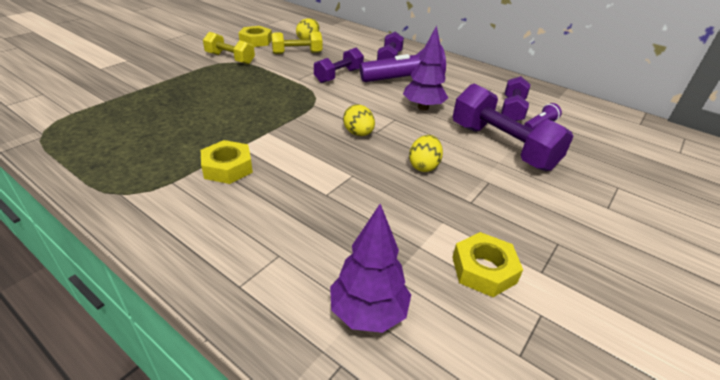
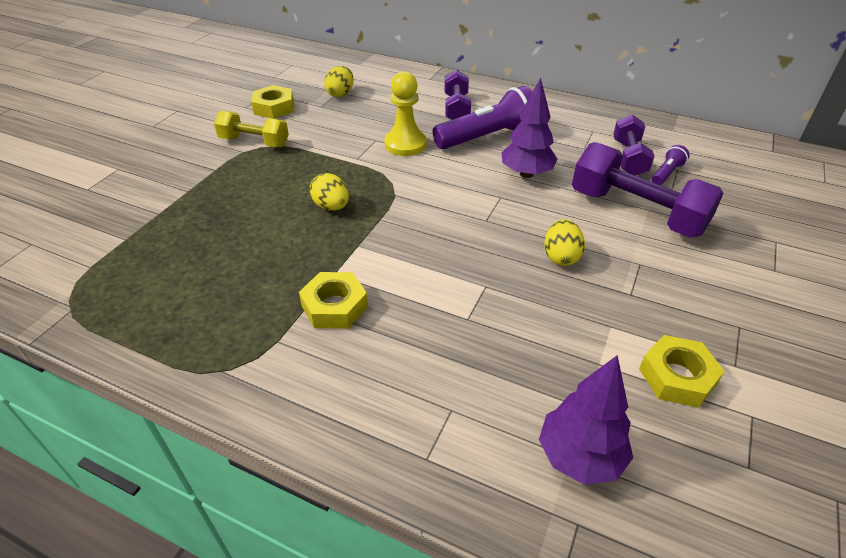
camera: 10 degrees left, 5 degrees up
yellow dumbbell [271,31,322,54] -> none
purple dumbbell [314,47,364,83] -> yellow pawn [384,71,427,156]
yellow egg [343,104,375,136] -> yellow egg moved to [310,173,349,211]

